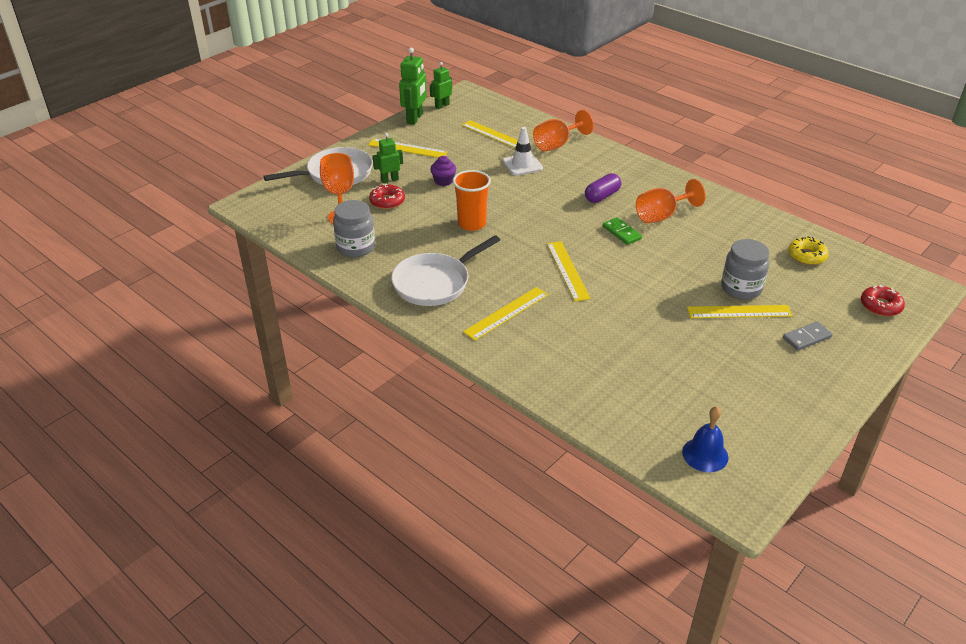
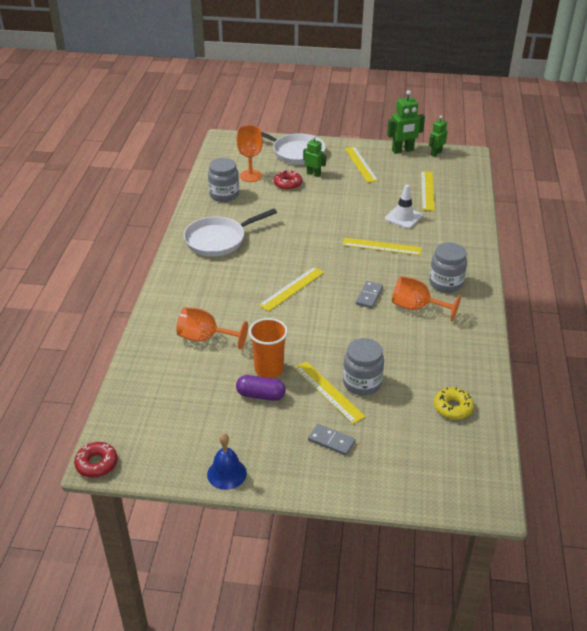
camera: 55 degrees right, 0 degrees up
white pan [391,235,500,306] -> white pan turned 45 degrees counterclockwise [184,209,277,256]
green robot [430,62,452,109] -> green robot turned 60 degrees counterclockwise [429,116,448,157]
purple cupcake [430,156,456,186] -> none
orange cup [453,170,491,231] -> orange cup moved to [249,318,288,378]
yellow ruler [463,287,548,341] -> yellow ruler moved to [343,238,422,256]
orange goblet [533,110,594,151] -> orange goblet moved to [176,307,248,350]
purple capsule [585,173,621,203] -> purple capsule moved to [236,375,286,401]
green domino [603,217,642,245] -> grey domino [356,281,383,308]
blue bell [682,406,728,472] -> blue bell moved to [207,434,247,490]
red donut [861,285,905,316] -> red donut moved to [74,442,118,478]
none -> grey jar [429,242,467,293]

